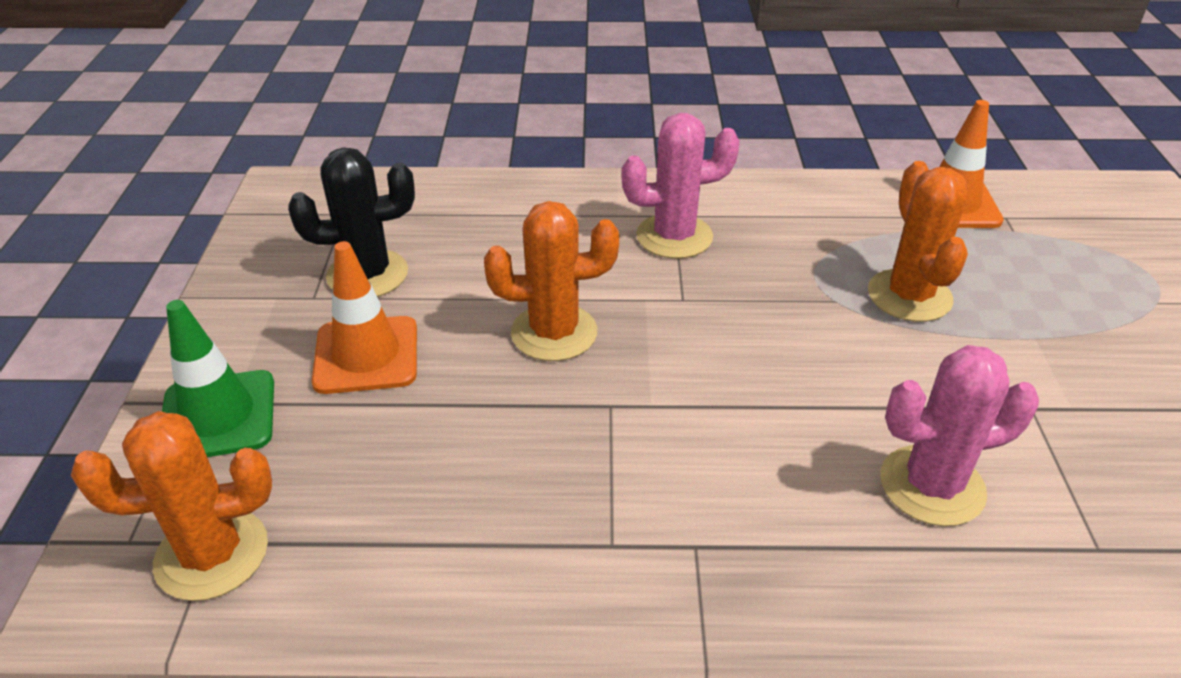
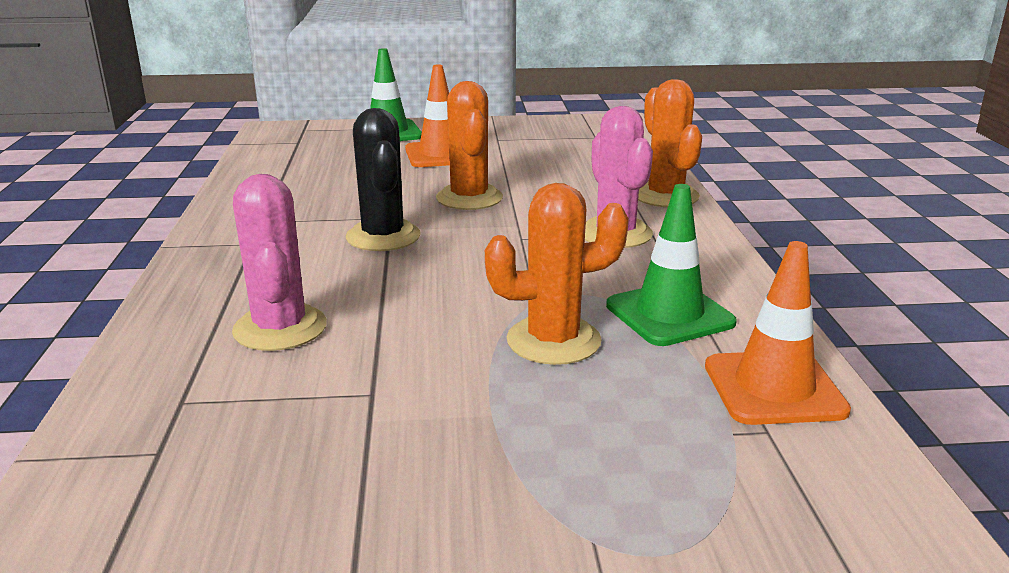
camera: 85 degrees right, 15 degrees down
orange cactus [71,411,272,601] -> orange cactus moved to [638,79,702,207]
black cactus [288,147,415,297] -> black cactus moved to [346,108,421,251]
none -> green traffic cone [606,184,737,346]

